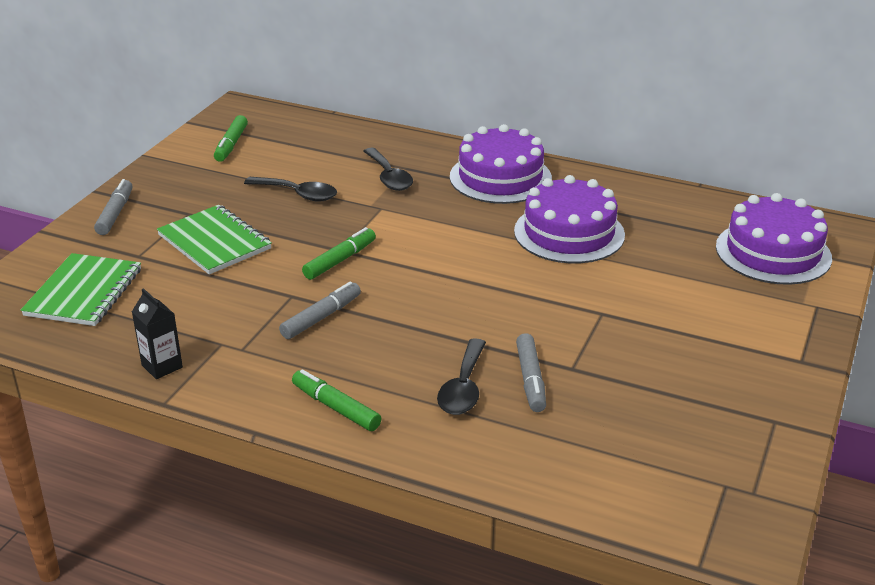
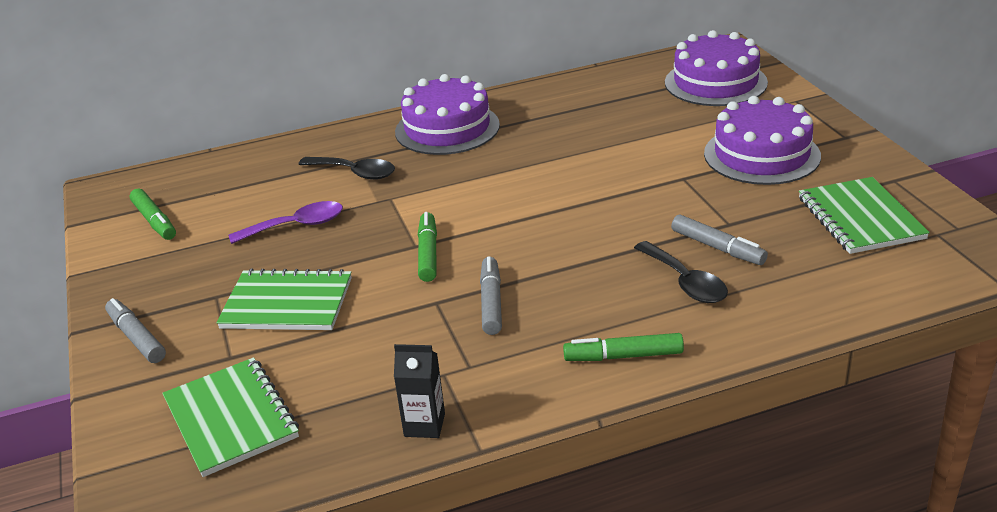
camera: 40 degrees left, 0 degrees up
black spoon [244,177,337,202] -> purple spoon [229,201,343,244]
purple cake [514,175,625,263] -> purple cake moved to [704,96,821,185]
none -> green notebook [799,177,930,254]

